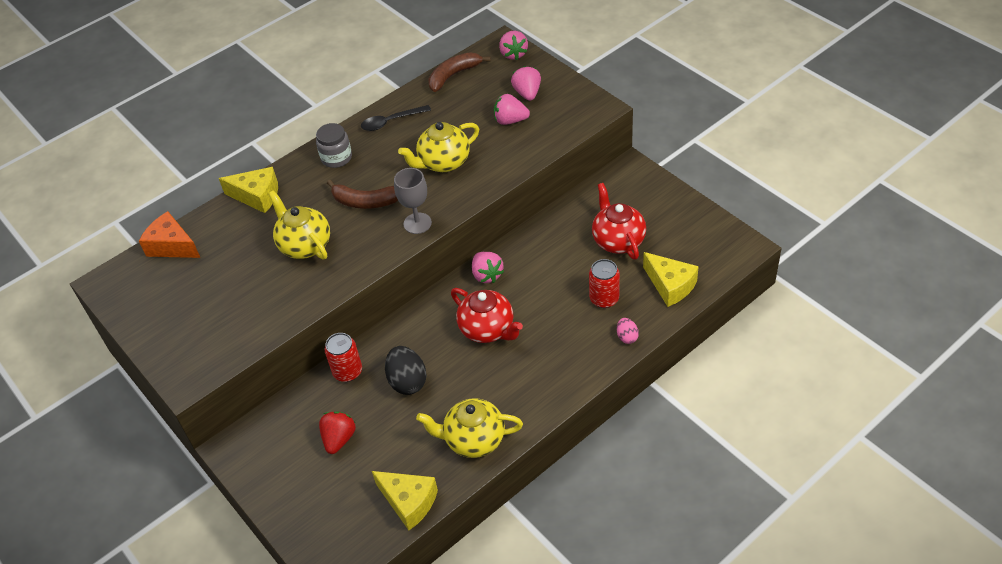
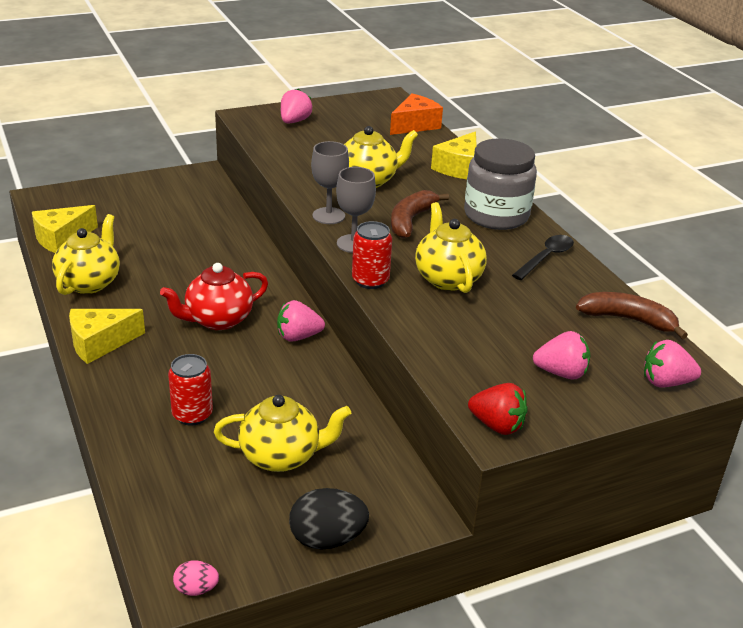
camera: 100 degrees right, 15 degrees down
grey jar [316,123,352,168] -> grey jar [464,138,537,230], size x1.70
red strawberry [319,412,356,454] -> red strawberry moved to [468,383,528,435]
red can [325,333,362,382] -> red can moved to [352,221,392,289]
black spoon [361,105,431,131] -> black spoon turned 45 degrees clockwise [512,235,574,280]
black egg [385,346,427,395] -> black egg moved to [289,488,369,550]
brown banana [428,52,491,92] -> brown banana turned 45 degrees counterclockwise [576,292,688,339]
pink strawberry [494,94,530,125] -> pink strawberry moved to [281,89,312,123]
red teapot [592,183,646,260] -> yellow teapot [214,395,351,472]
pink egg [617,318,639,344] -> pink egg moved to [173,560,219,596]
yellow cheese [643,252,699,307] -> yellow cheese moved to [69,309,145,364]
none -> grey goblet [311,141,349,224]

